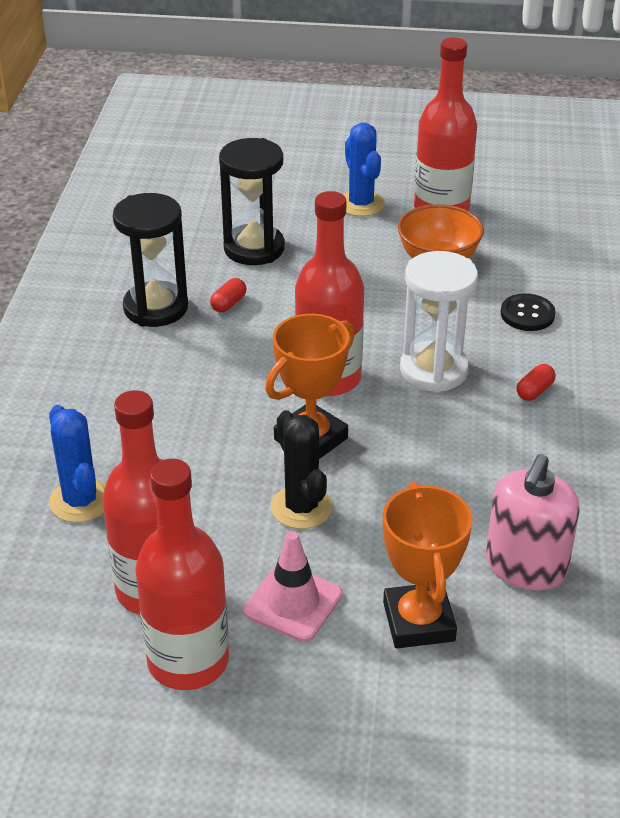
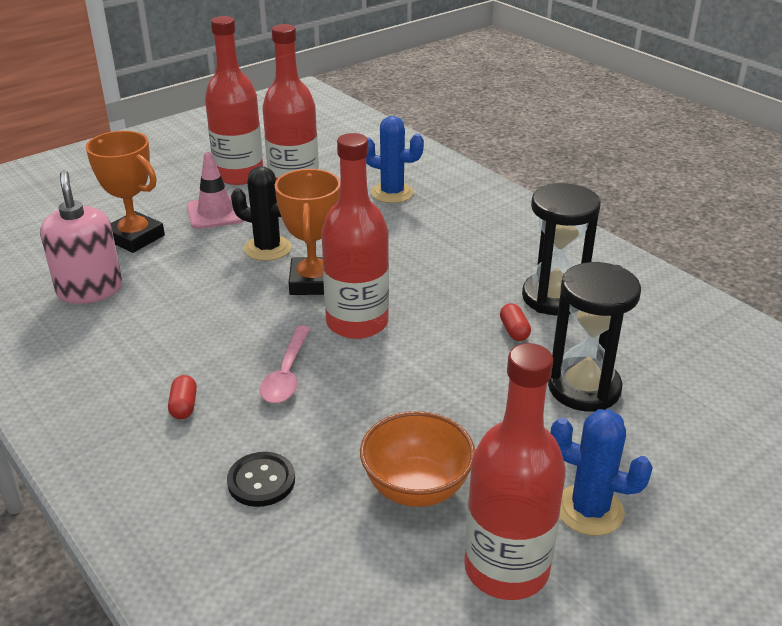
camera: 135 degrees right, 5 degrees down
white hourglass [400,251,478,393] -> pink spoon [260,325,311,403]

